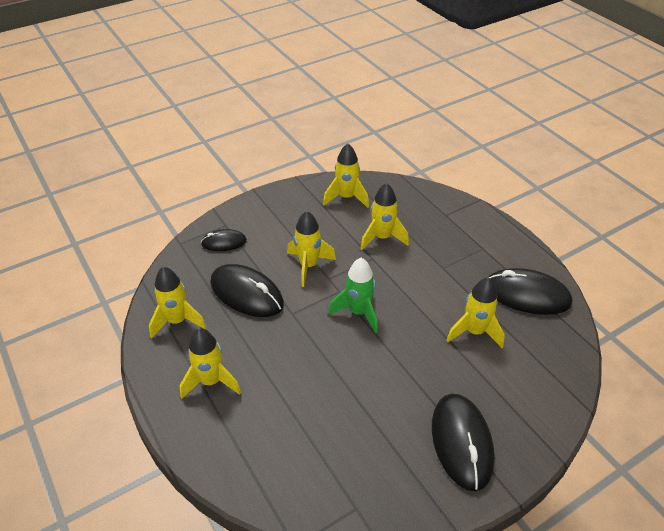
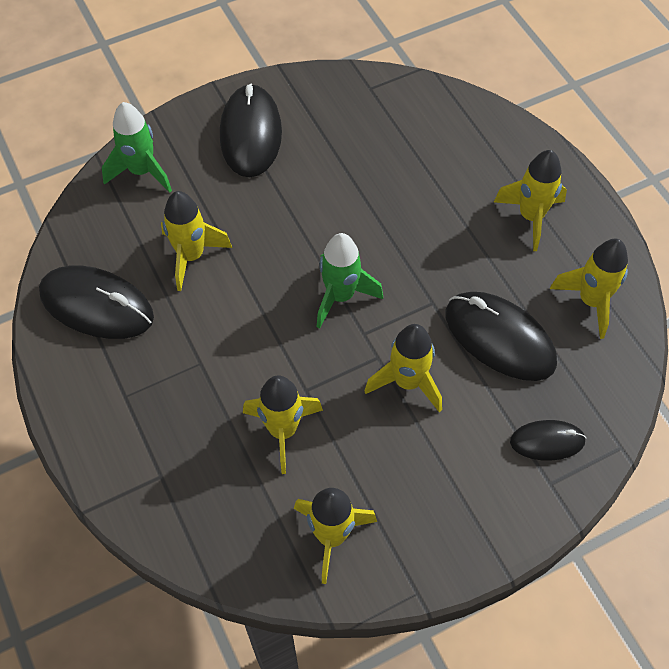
camera: 175 degrees left, 15 degrees up
none -> green rocket [102,102,172,193]

